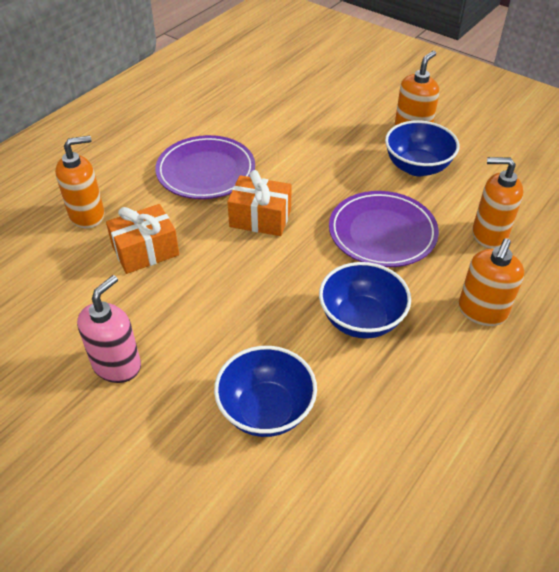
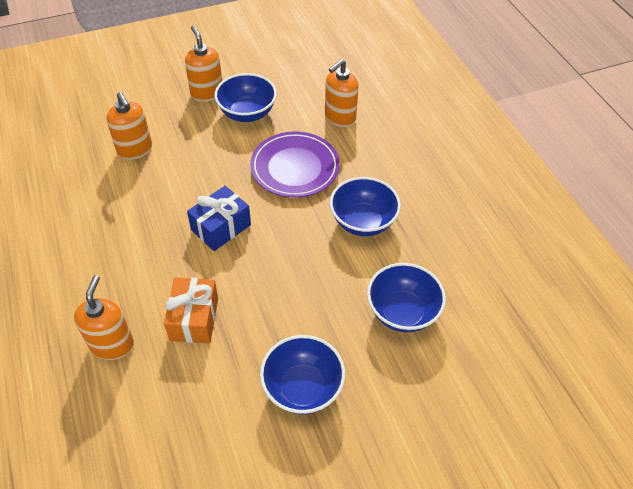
camera: 60 degrees left, 5 degrees up
pink soap dispenser [77,275,141,383] -> blue bowl [260,335,345,414]
purple plate [155,135,255,199] -> none
orange gift [227,170,292,236] -> blue gift [187,186,251,251]
orange soap dispenser [458,238,524,326] -> orange soap dispenser moved to [106,92,152,160]

